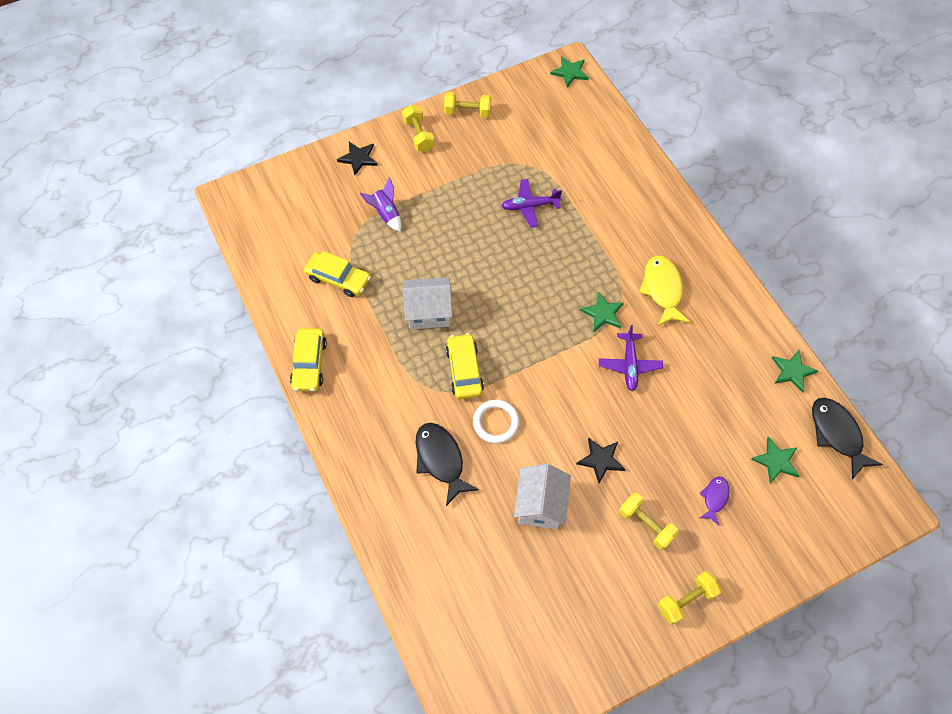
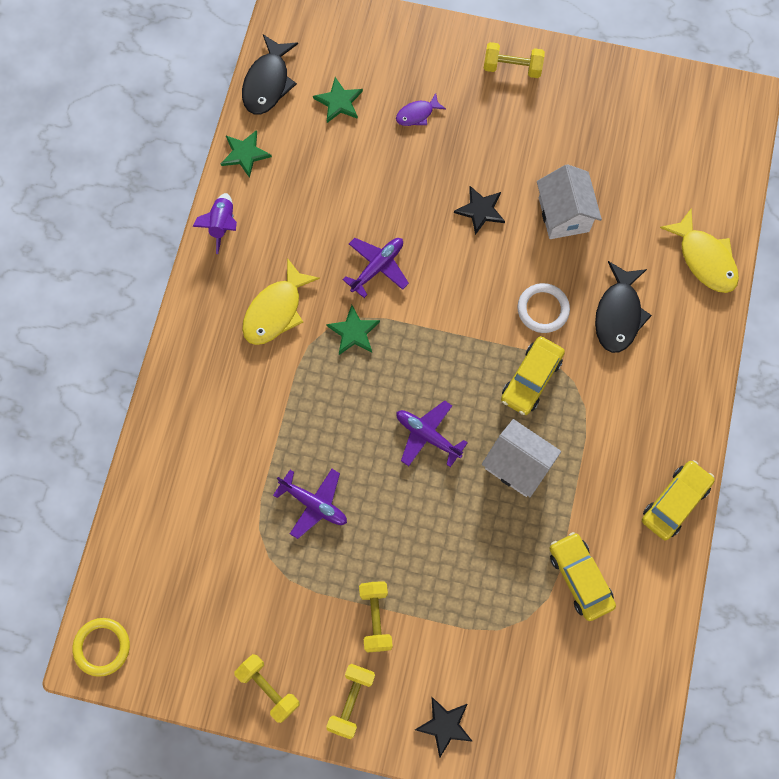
camera: 140 degrees left, 10 degrees up
purple rocket [360,178,401,232] -> purple rocket moved to [192,193,237,254]
white house [514,464,571,530] -> white house turned 60 degrees counterclockwise [537,164,602,239]
green star [550,56,589,87] -> yellow ring [72,618,130,677]
yellow dumbbell [619,493,679,550] -> yellow dumbbell moved to [359,581,393,652]
none -> purple plane [396,401,468,467]
none -> yellow fish [660,208,739,293]

